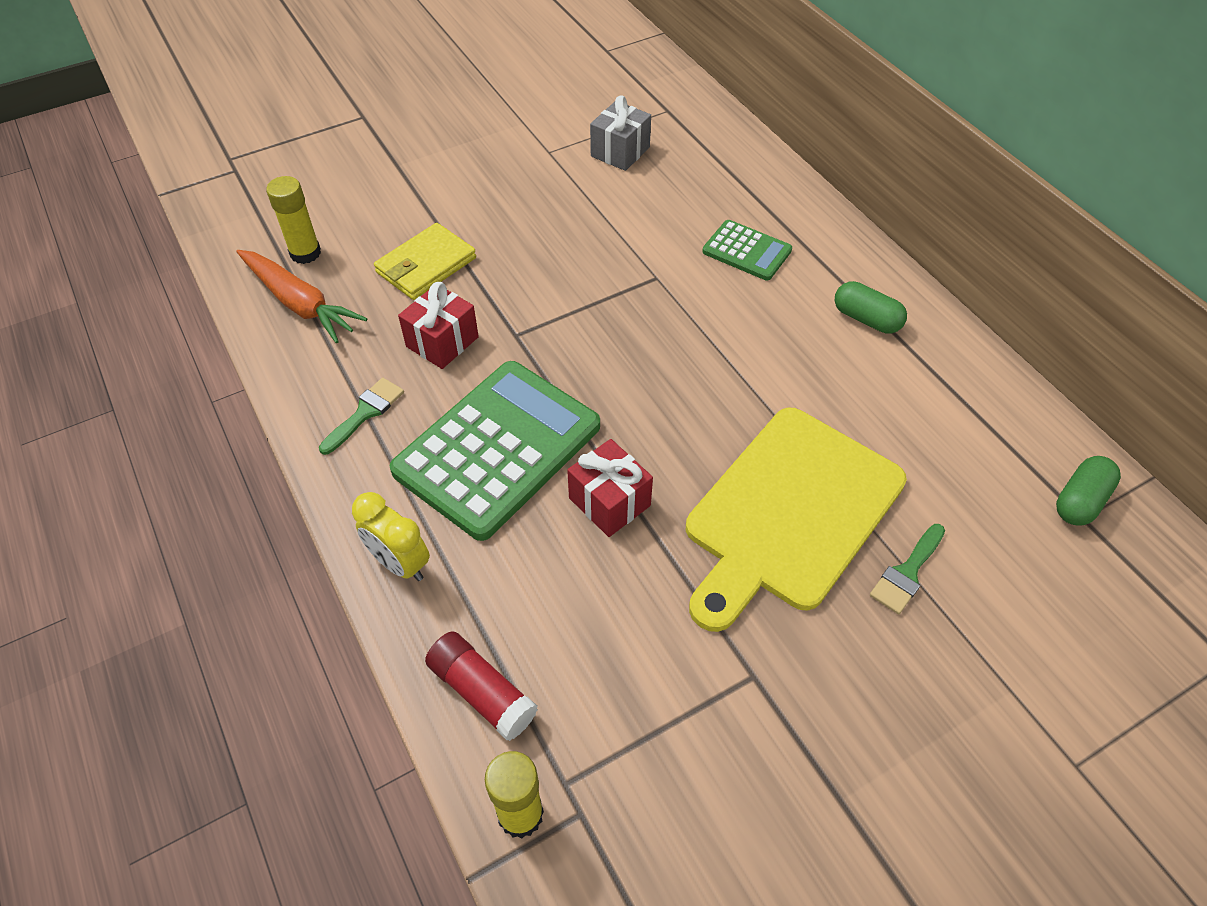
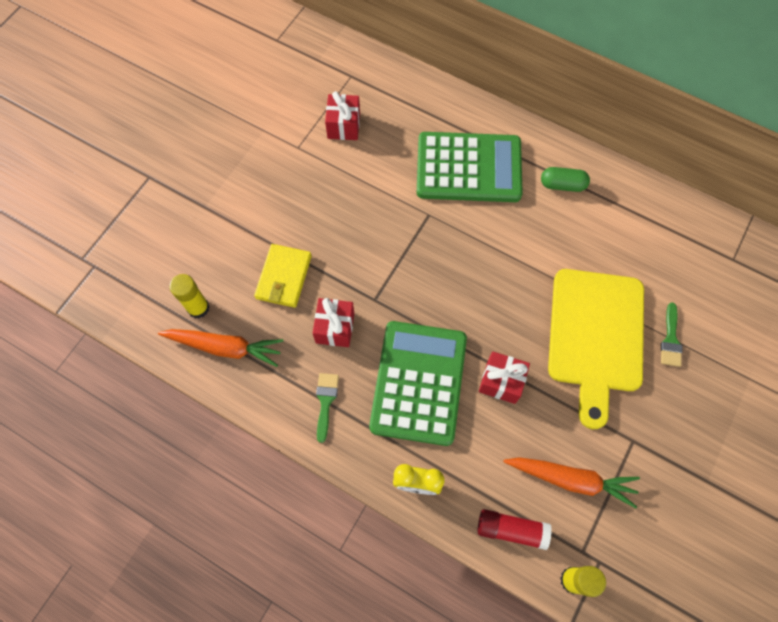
camera: 30 degrees left, 15 degrees up
grey gift [590,95,651,171] -> red gift [325,91,360,140]
green calculator [702,220,792,281] -> green calculator [417,132,523,202], size x2.02
green capsule [1056,456,1121,526] -> none
none -> orange carrot [503,457,640,508]

